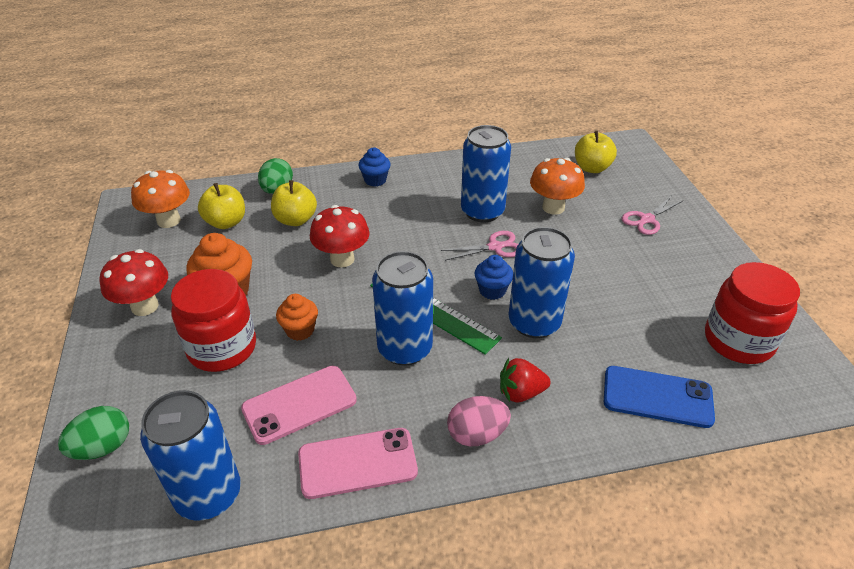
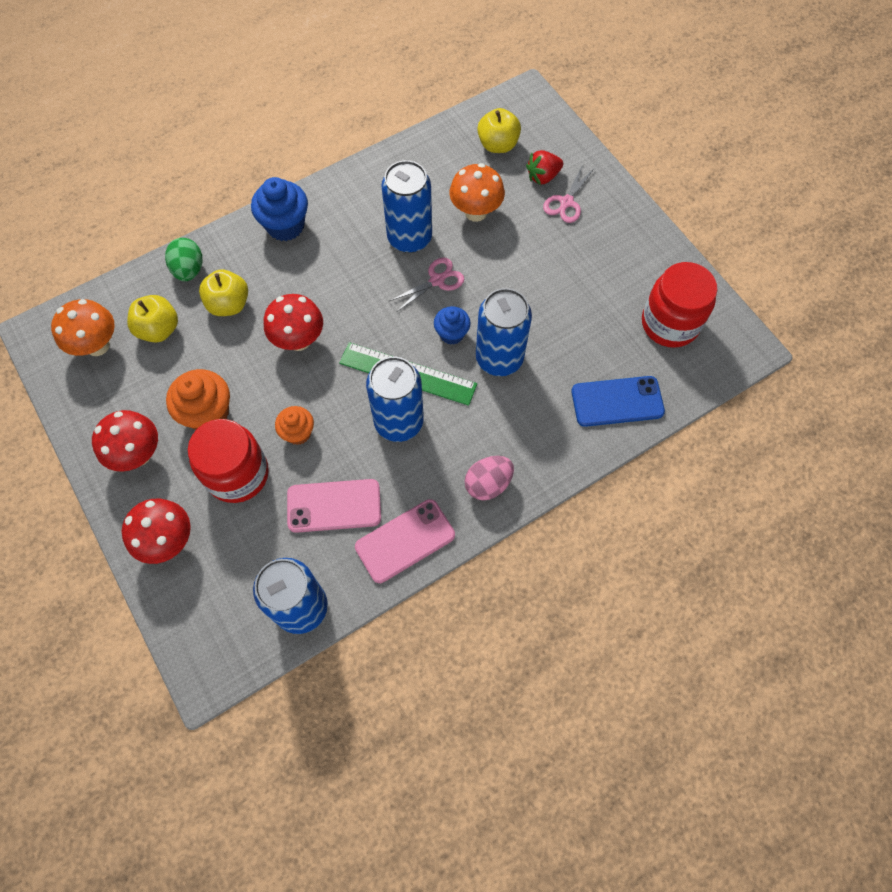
camera: 20 degrees left, 25 degrees up
green egg [58,406,129,460] -> none
pink phone [241,366,357,445] -> pink phone turned 45 degrees clockwise [287,479,381,533]
blue cupcake [359,147,391,186] -> blue cupcake [251,177,308,241], size x1.61
red strawberry [500,358,551,403] -> red strawberry moved to [526,150,563,185]
none -> red mushroom [122,499,191,564]

